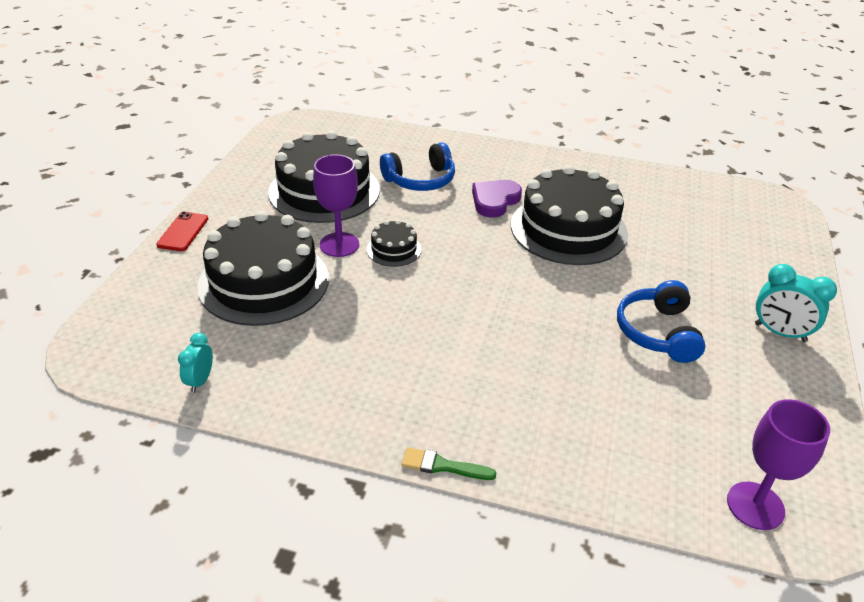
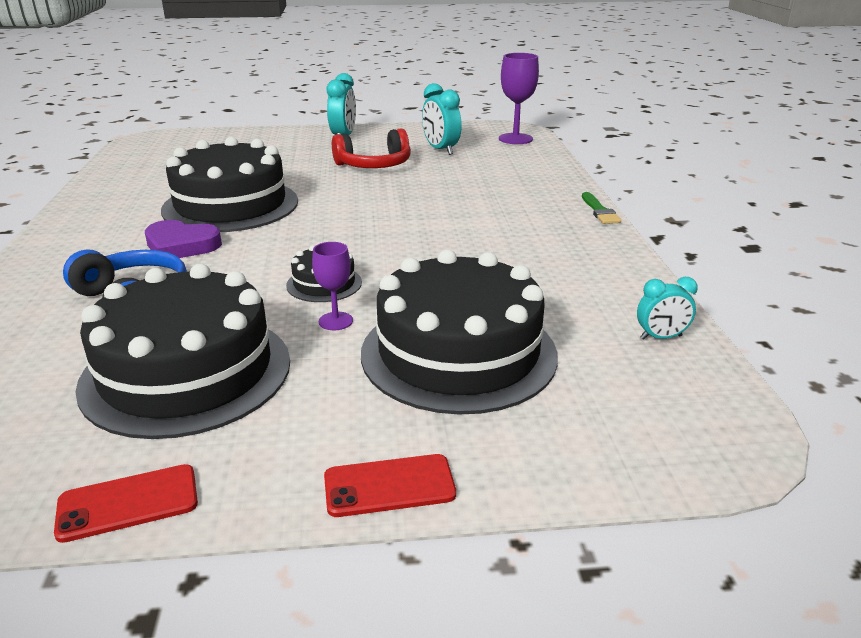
camera: 110 degrees left, 10 degrees down
purple goblet [313,154,359,257] -> purple goblet [312,242,353,330], size x0.58
blue headphones [617,280,706,363] -> red headphones [332,128,411,168]
none -> red phone [54,464,198,543]
none -> turquoise clock [422,83,462,155]

